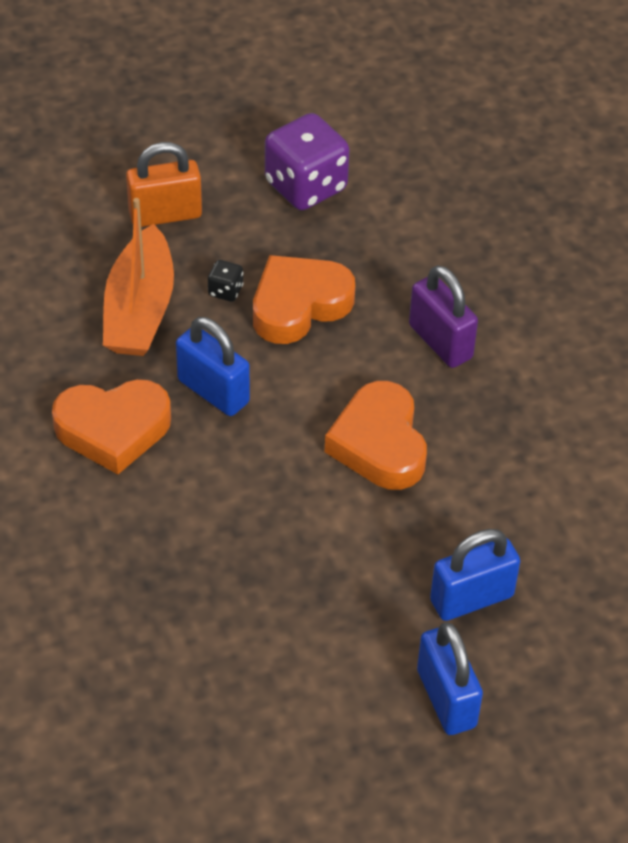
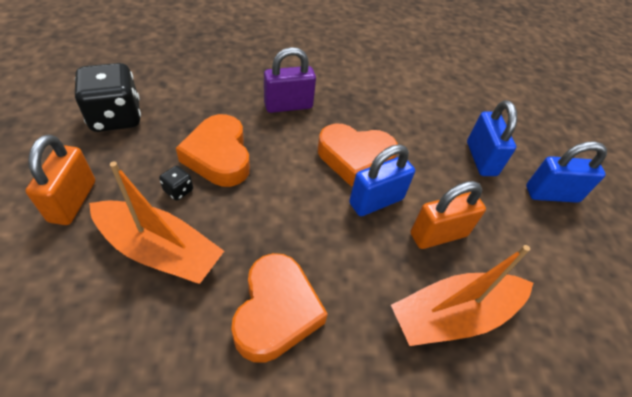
camera: 75 degrees left, 0 degrees up
blue padlock [176,317,250,416] -> blue padlock moved to [349,144,415,216]
purple dice [265,113,349,210] -> black dice [75,63,141,132]
none -> orange boat [391,245,533,346]
none -> orange padlock [411,181,486,249]

